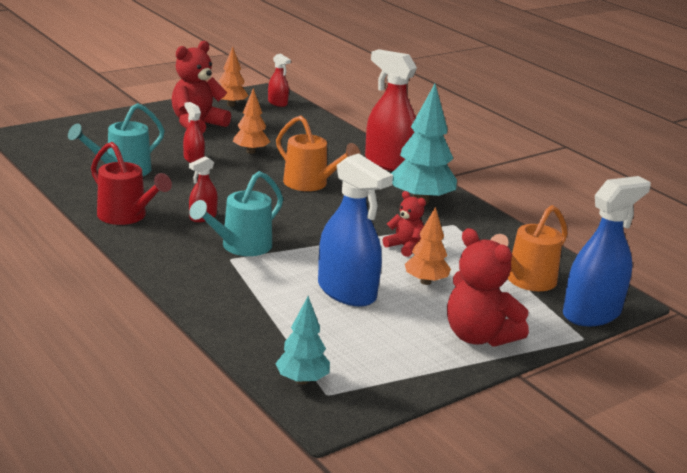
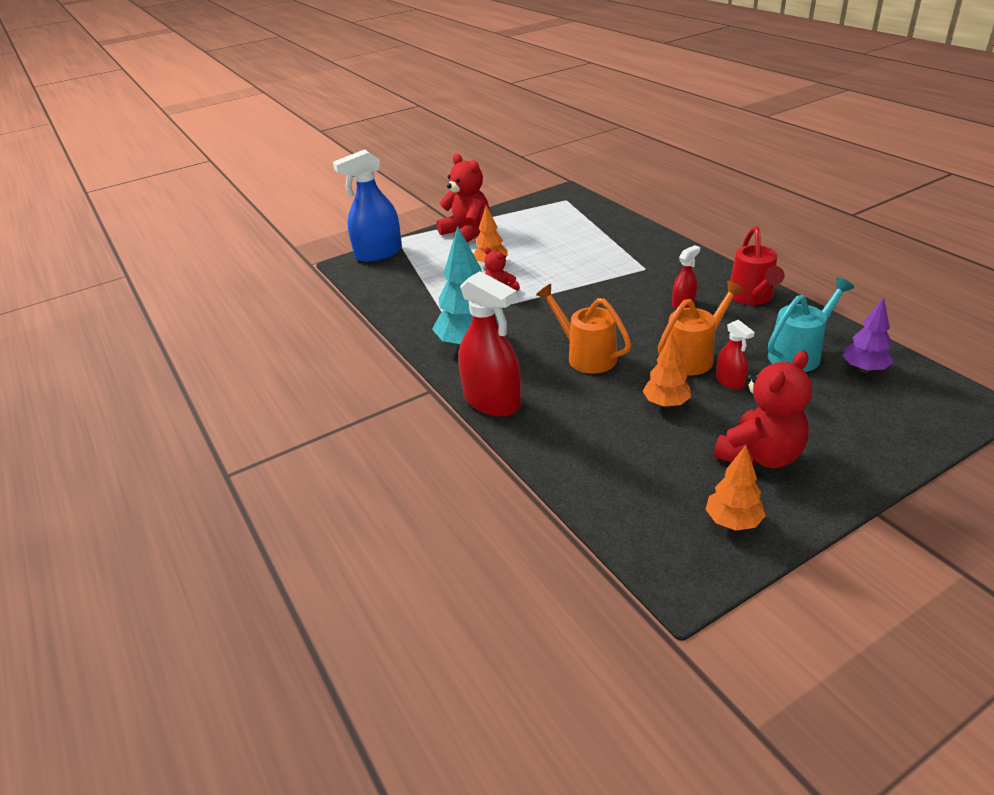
camera: 170 degrees left, 10 degrees up
red watering can [91,142,172,225] -> red watering can turned 135 degrees counterclockwise [730,226,785,305]
turquoise watering can [189,171,283,256] -> none
red spray bottle [268,53,291,107] -> none
turquoise tree [275,296,330,385] -> none
blue spray bottle [318,153,393,307] -> none
orange watering can [490,205,568,291] -> orange watering can moved to [658,281,745,375]
none -> purple tree [843,298,893,373]

